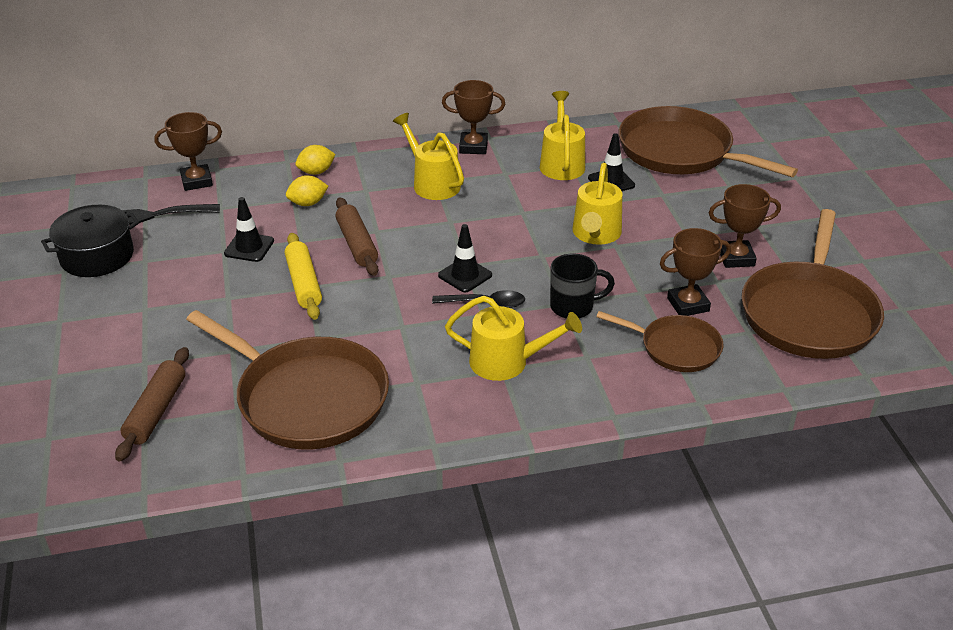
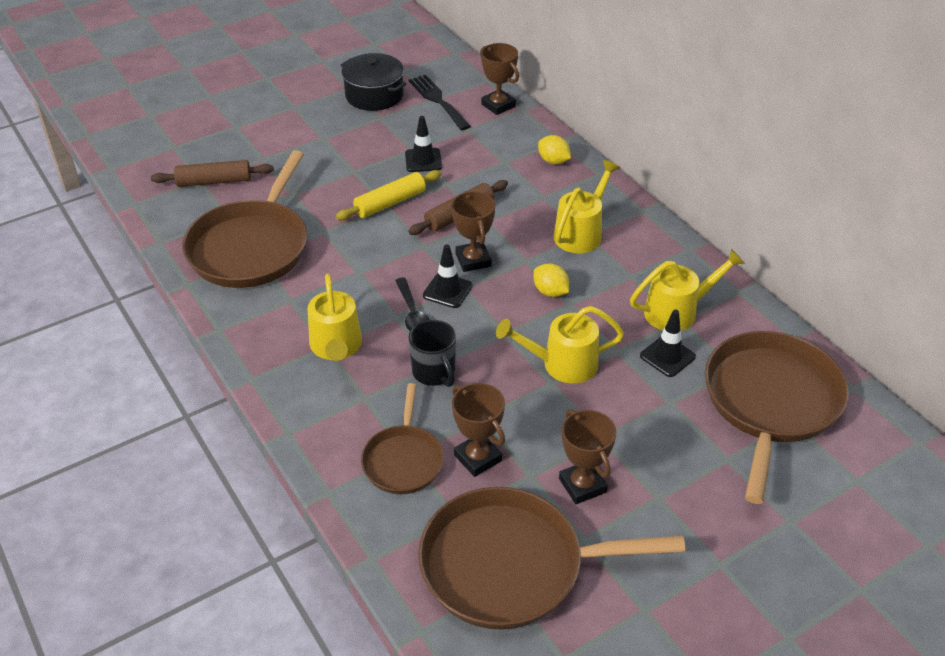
camera: 70 degrees right, 5 degrees up
yellow lemon [286,175,328,206] -> yellow lemon moved to [534,263,569,297]
brown trophy [442,80,505,154] -> brown trophy moved to [451,191,495,272]

